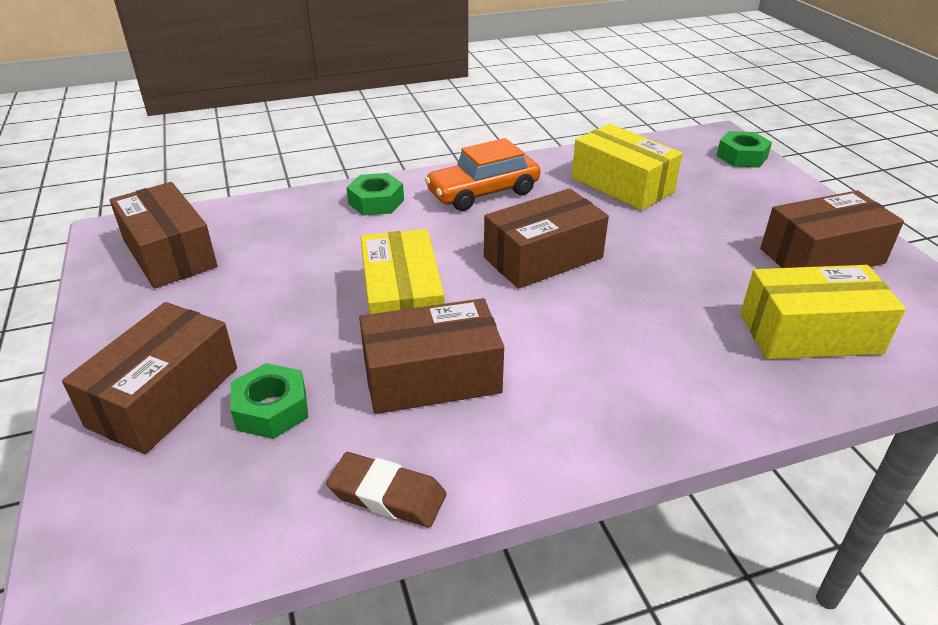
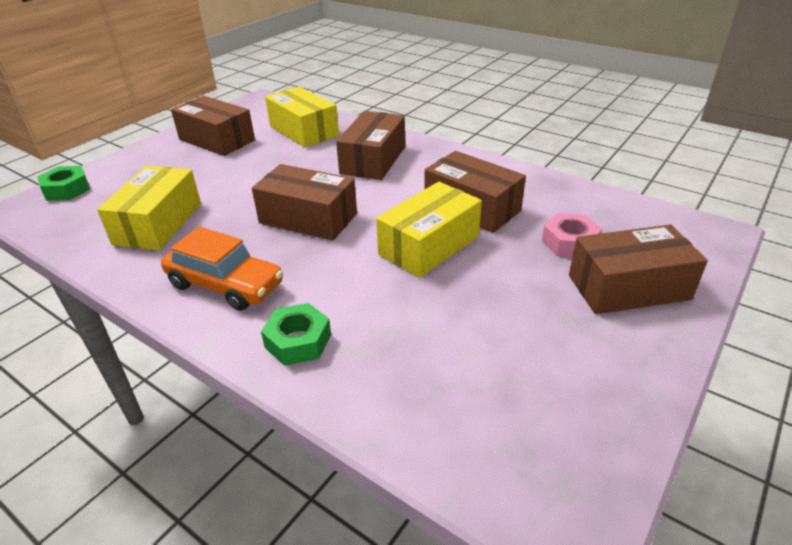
camera: 125 degrees left, 0 degrees up
brown box [110,182,217,288] -> brown box moved to [336,111,405,180]
green nut [231,363,308,439] -> pink nut [542,213,602,257]
brown eraser [326,452,446,527] -> none

